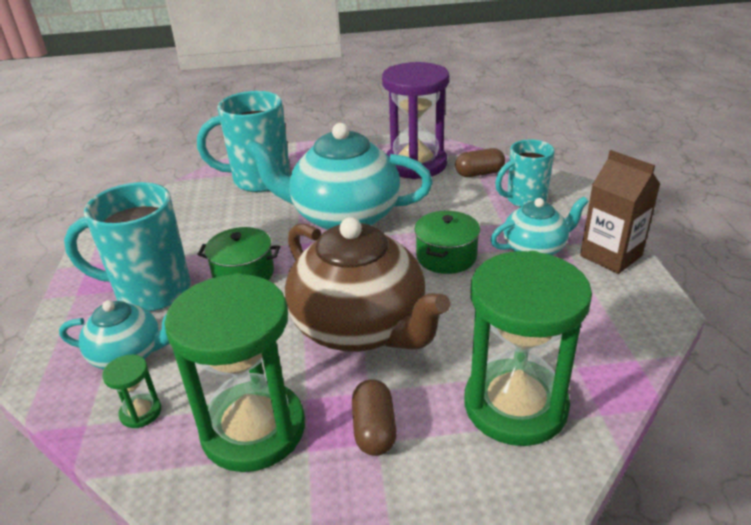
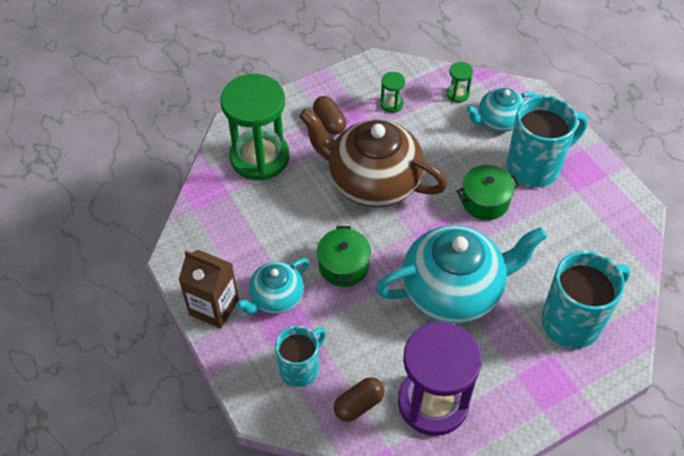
camera: 155 degrees right, 20 degrees up
green hourglass [165,273,305,472] -> green hourglass [380,72,405,113], size x0.40

